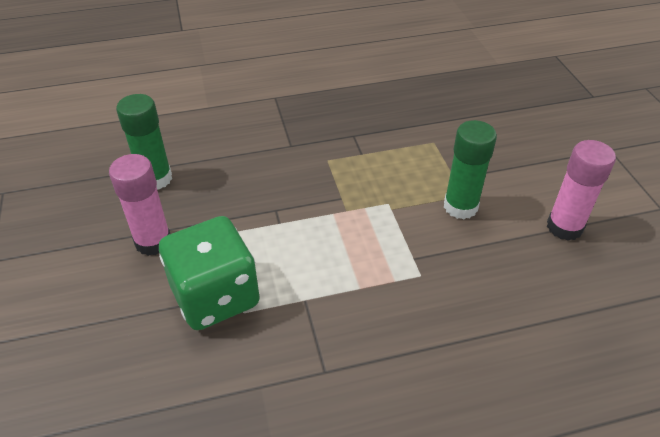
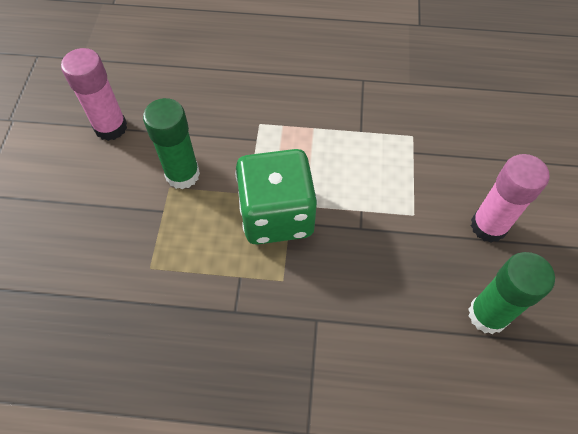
camera: 160 degrees left, 15 degrees up
green dice [159,216,260,330] -> green dice moved to [235,149,317,245]

